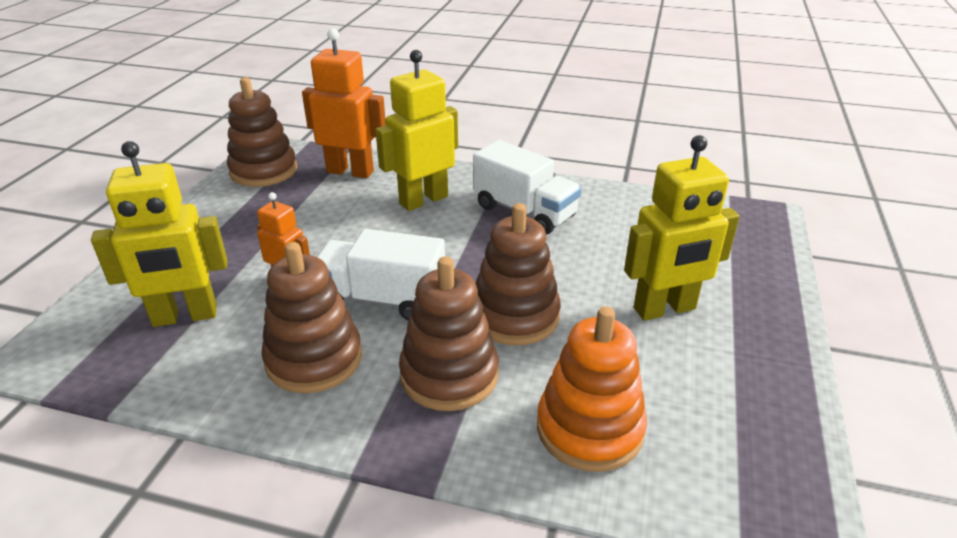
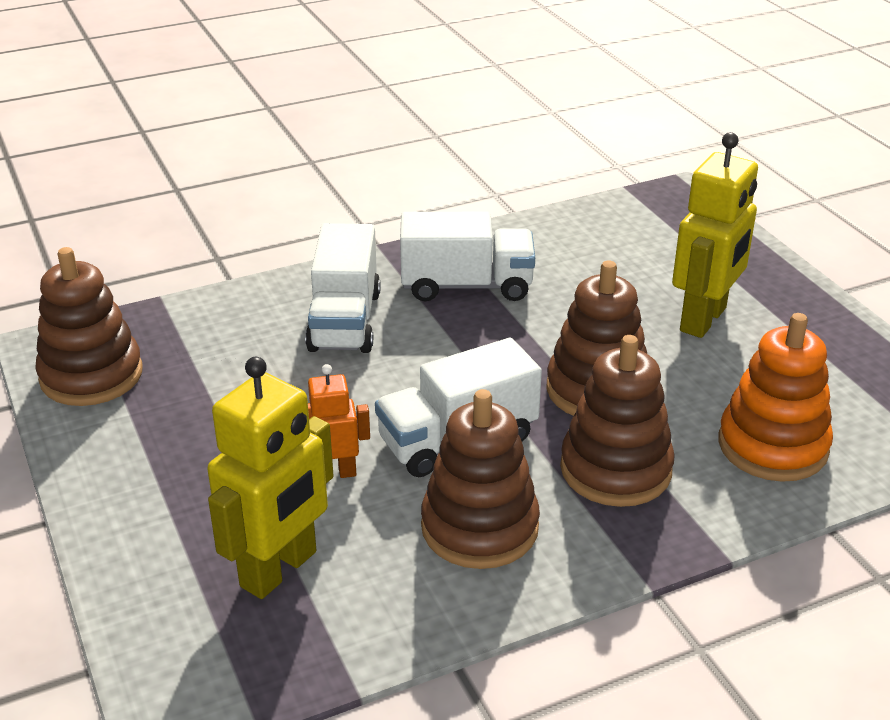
camera: 40 degrees left, 0 degrees up
orange robot [302,28,385,178] -> none
yellow robot [375,50,458,211] -> white truck [305,223,381,353]

